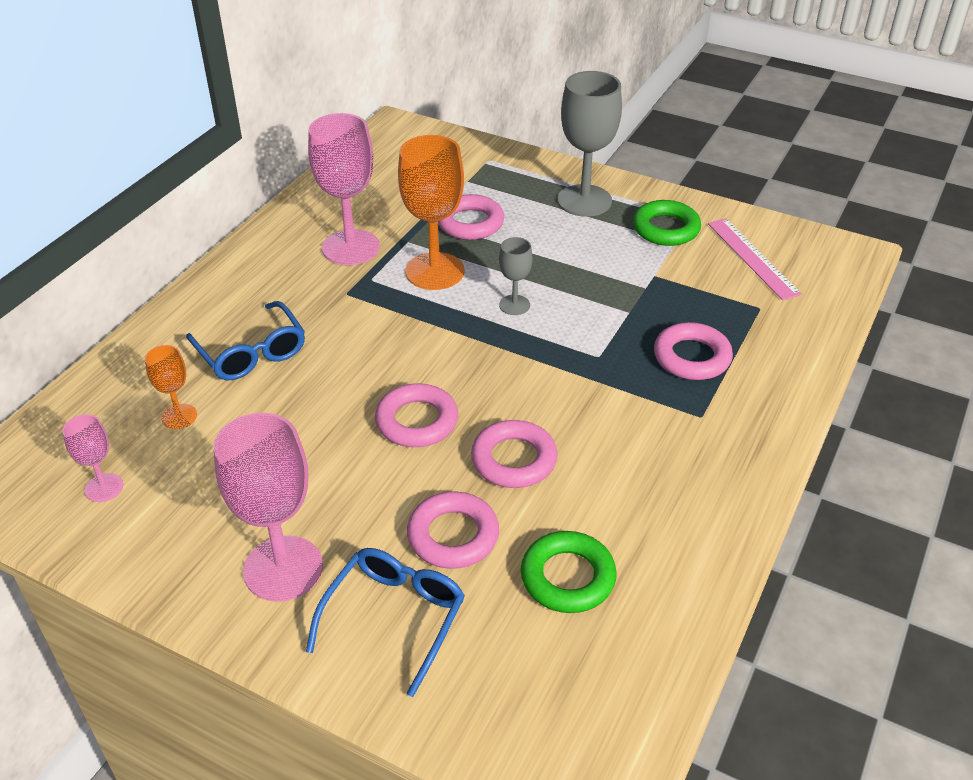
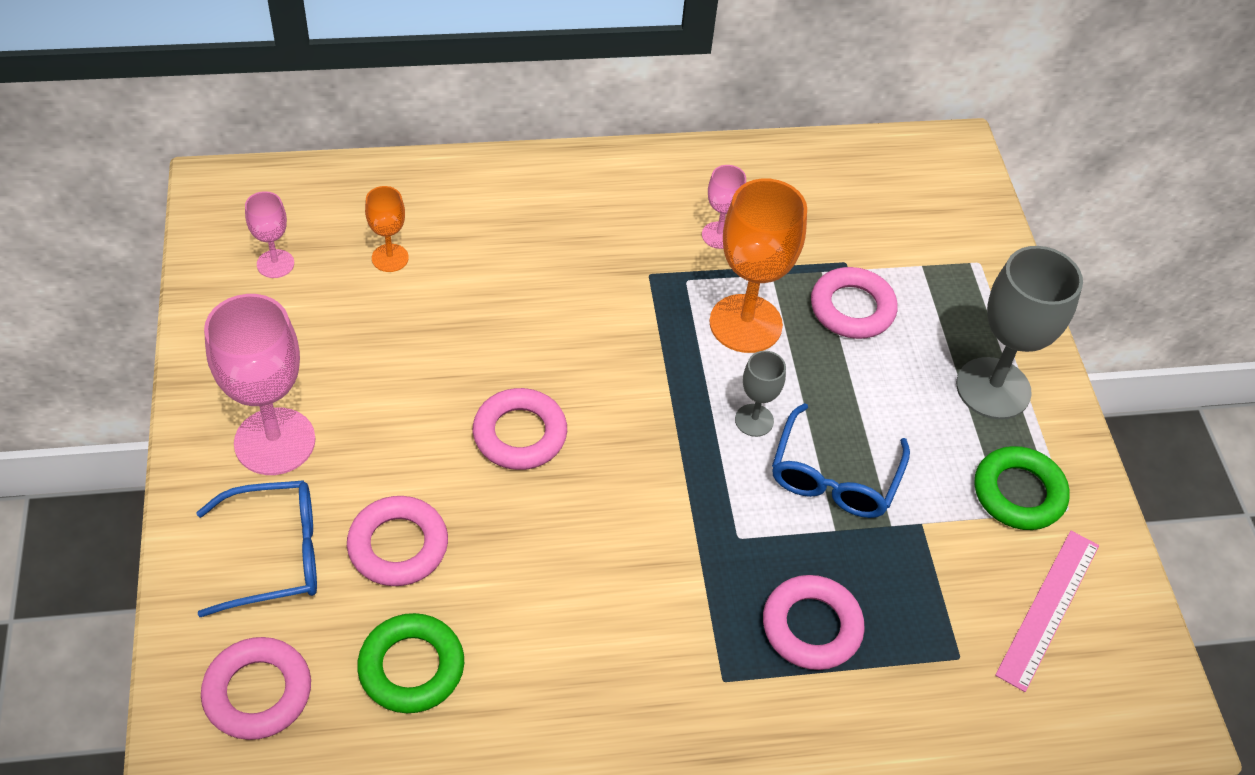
camera: 50 degrees right, 10 degrees up
blue glasses [186,301,305,380] -> blue glasses moved to [772,403,910,518]
pink goblet [308,113,380,265] -> pink goblet [702,165,746,249], size x0.51
pink ring [471,420,558,488] -> pink ring moved to [201,637,311,740]

